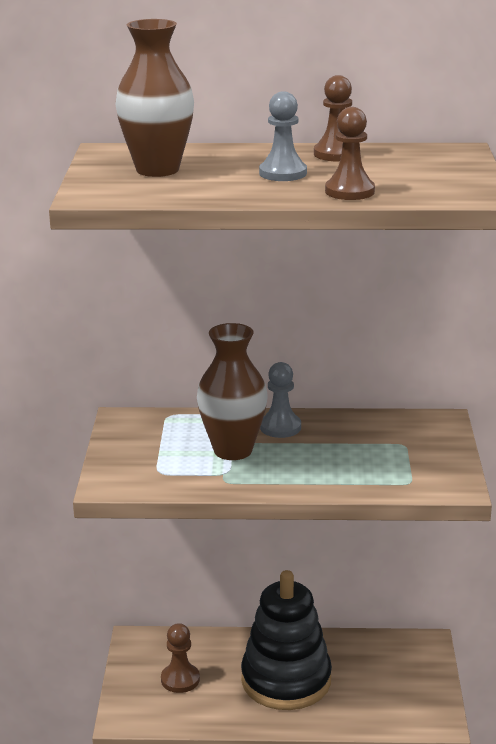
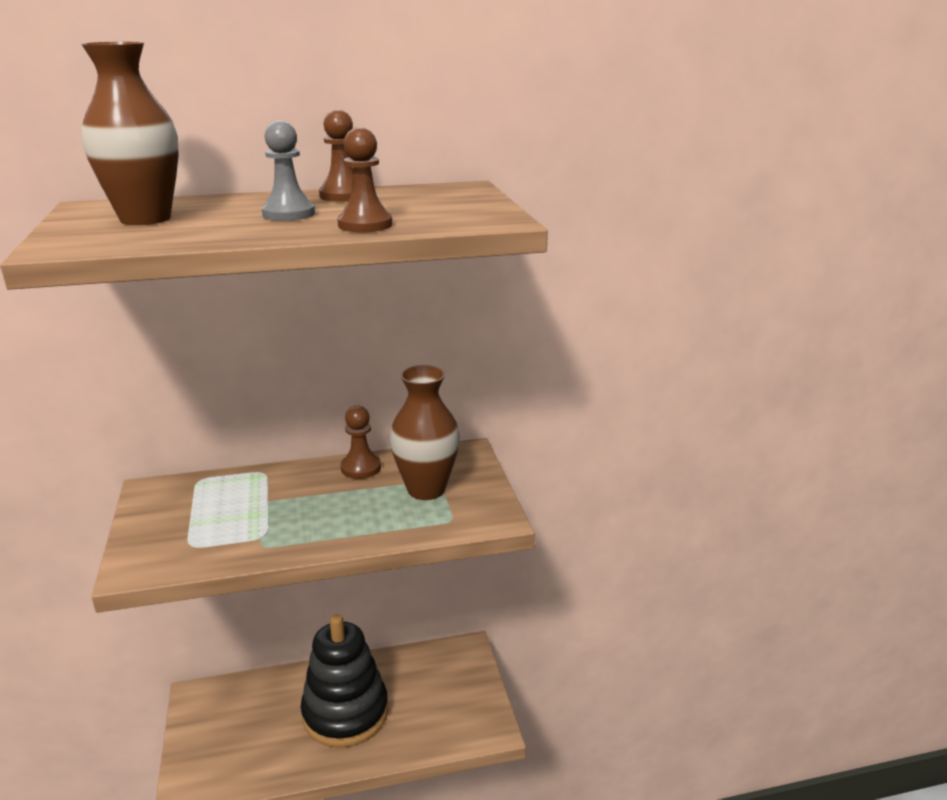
camera: 15 degrees left, 0 degrees up
brown pawn [161,623,200,693] -> brown pawn moved to [340,405,381,479]
brown vase [197,323,267,460] -> brown vase moved to [389,365,460,500]
grey pawn [260,362,301,438] -> none

